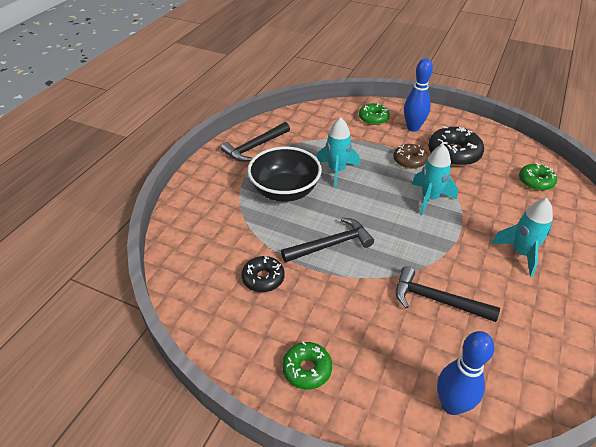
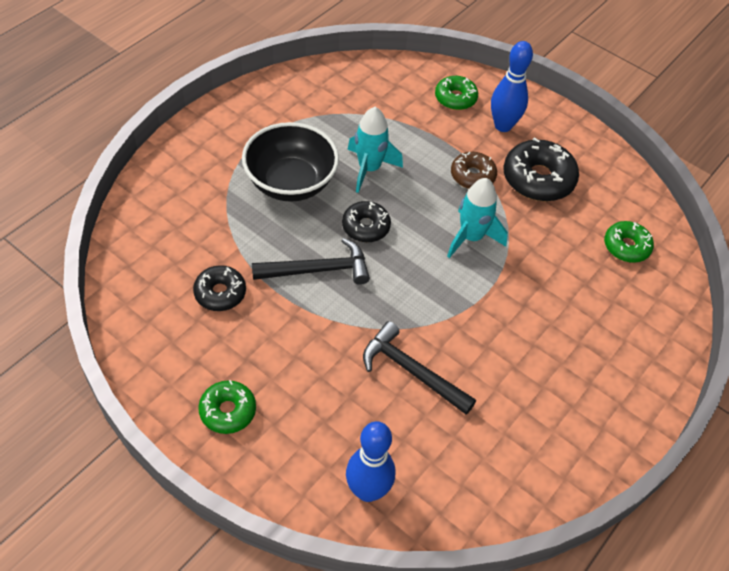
camera: 10 degrees right, 10 degrees up
black hammer [221,122,290,162] -> none
turquoise rocket [491,198,553,277] -> none
none -> black donut [342,201,391,242]

